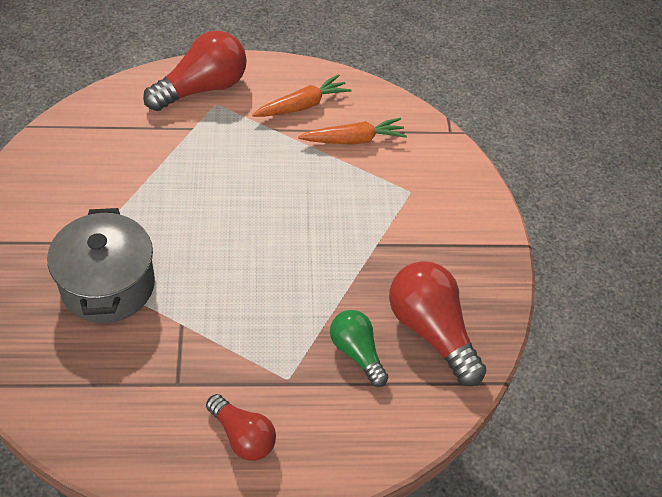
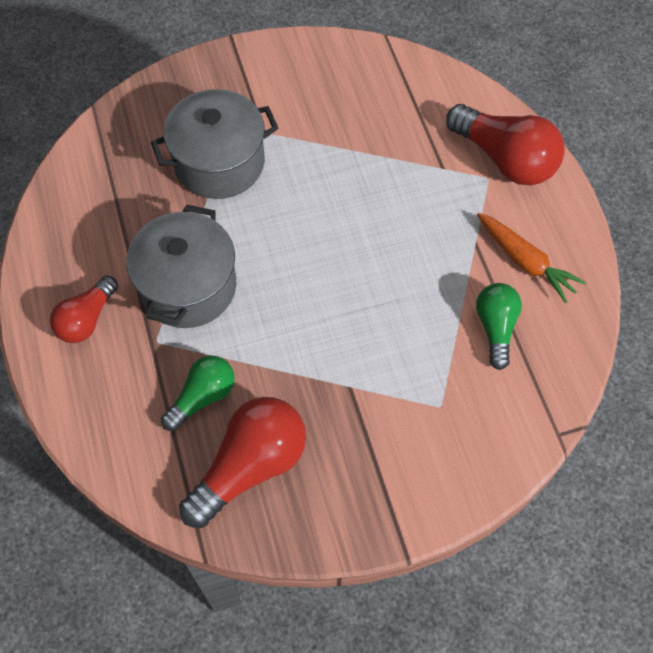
camera: 80 degrees right, 10 degrees up
orange carrot [298,118,407,145] -> green light bulb [476,283,522,370]
none -> grey pot [126,205,236,328]

